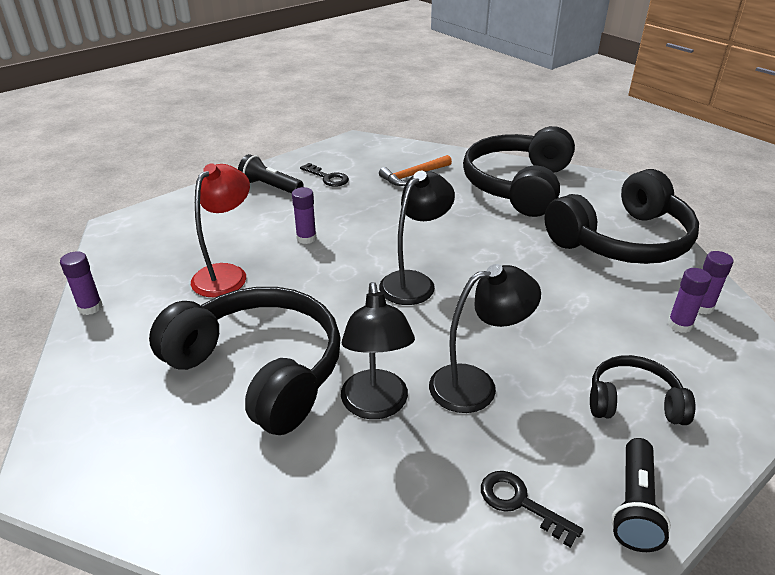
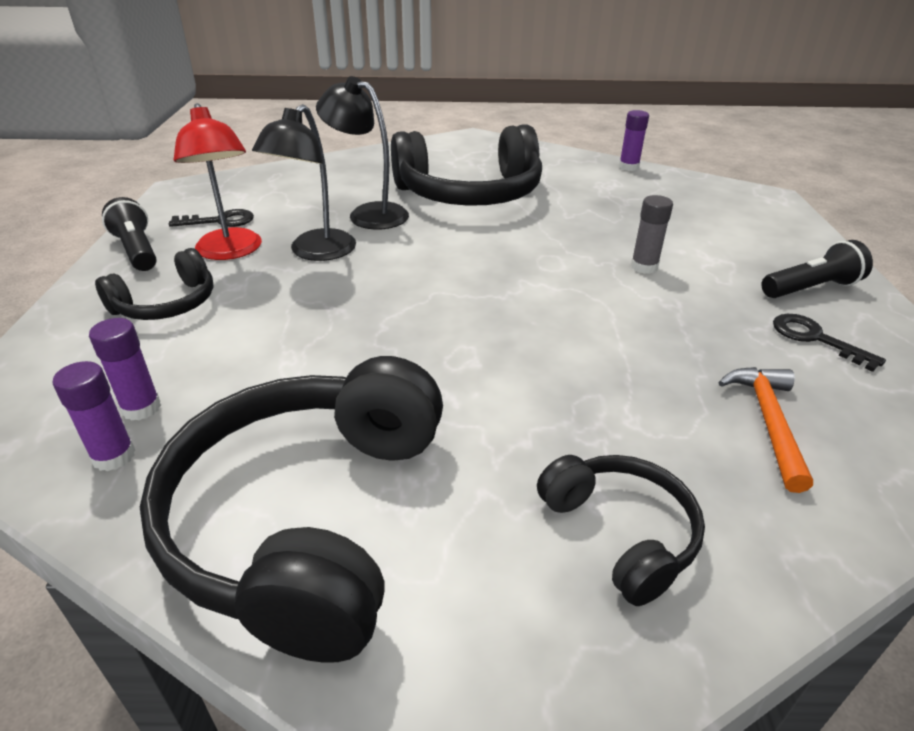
camera: 130 degrees right, 0 degrees up
red lamp [191,163,250,297] -> red lamp moved to [174,103,262,260]
purple glue stick [292,187,317,244] -> grey glue stick [631,195,673,274]
black key [300,163,349,187] -> black key turned 60 degrees clockwise [773,314,886,372]
black lamp [379,171,455,305] -> none
black headphones [463,126,575,217] -> black headphones [537,455,705,606], size x0.51

